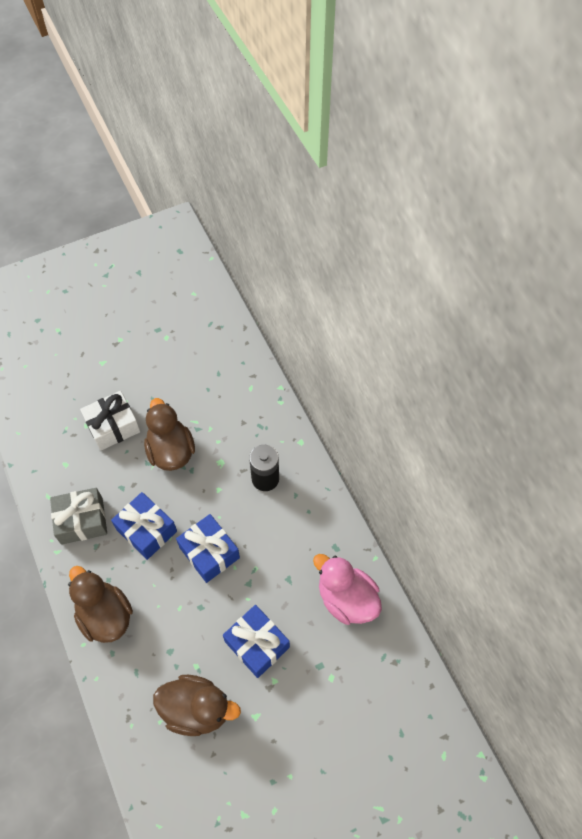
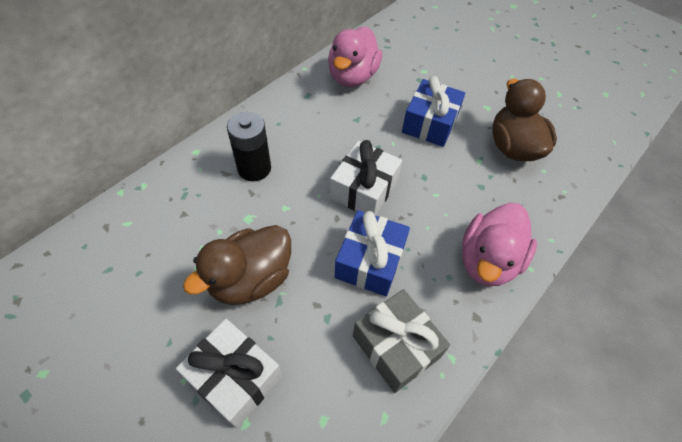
camera: 115 degrees left, 5 degrees down
brown duck [68,566,133,643] -> pink duck [462,203,537,286]
blue gift [176,514,240,583] -> white gift [330,140,402,216]

